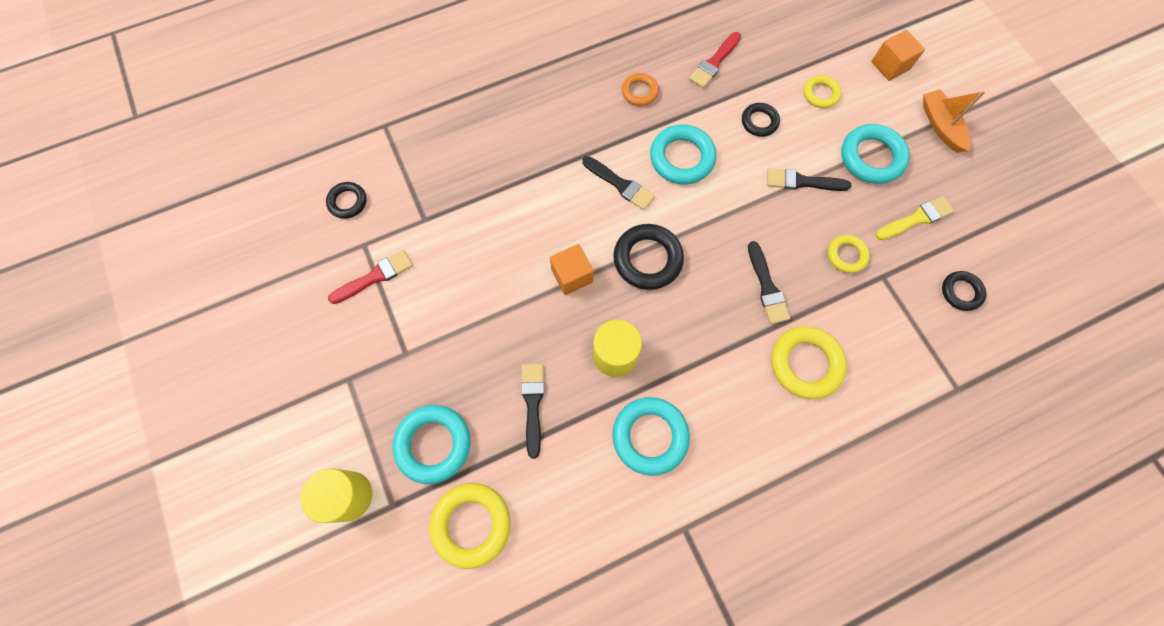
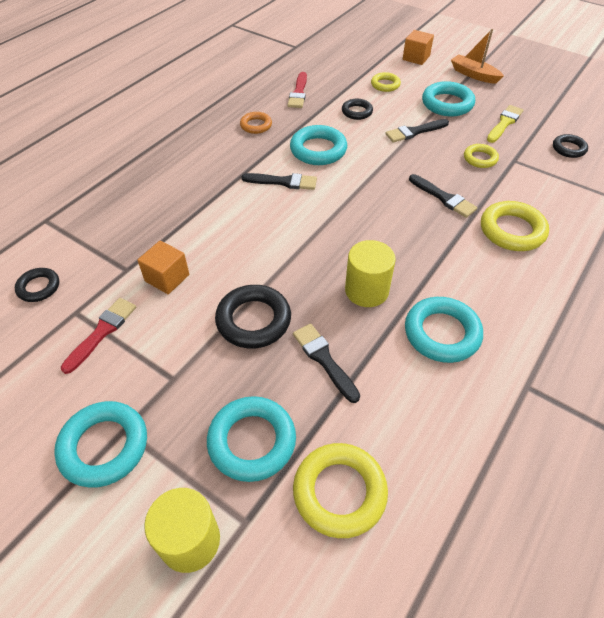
camera: 30 degrees left, 20 degrees down
orange cube [550,244,594,295] -> orange cube moved to [137,240,189,294]
black ring [613,224,684,290] -> black ring moved to [215,285,291,349]
none -> turquoise ring [54,401,147,488]

